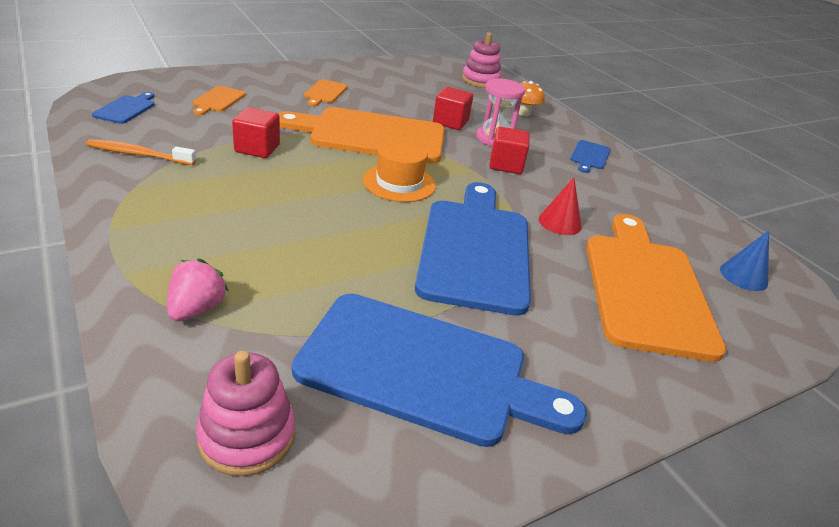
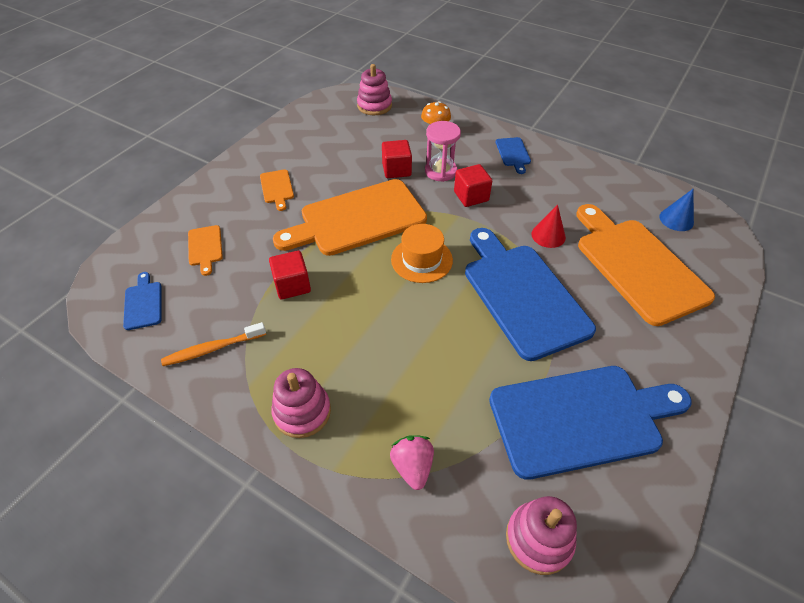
camera: 25 degrees left, 15 degrees up
none -> pink stacking toy [271,368,331,438]

